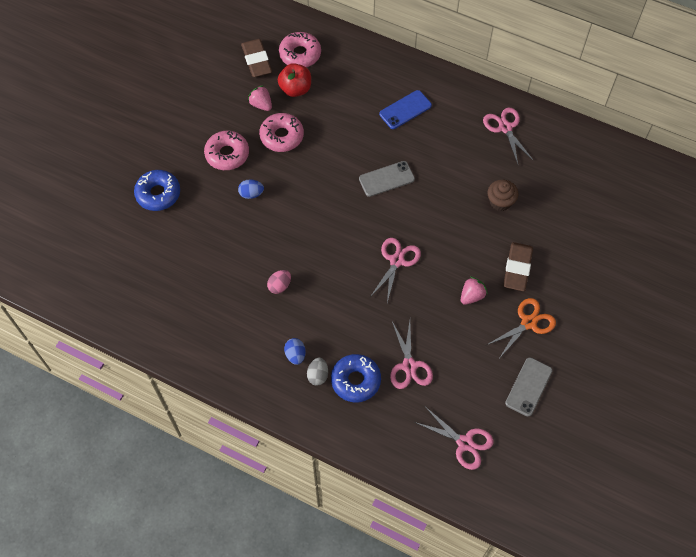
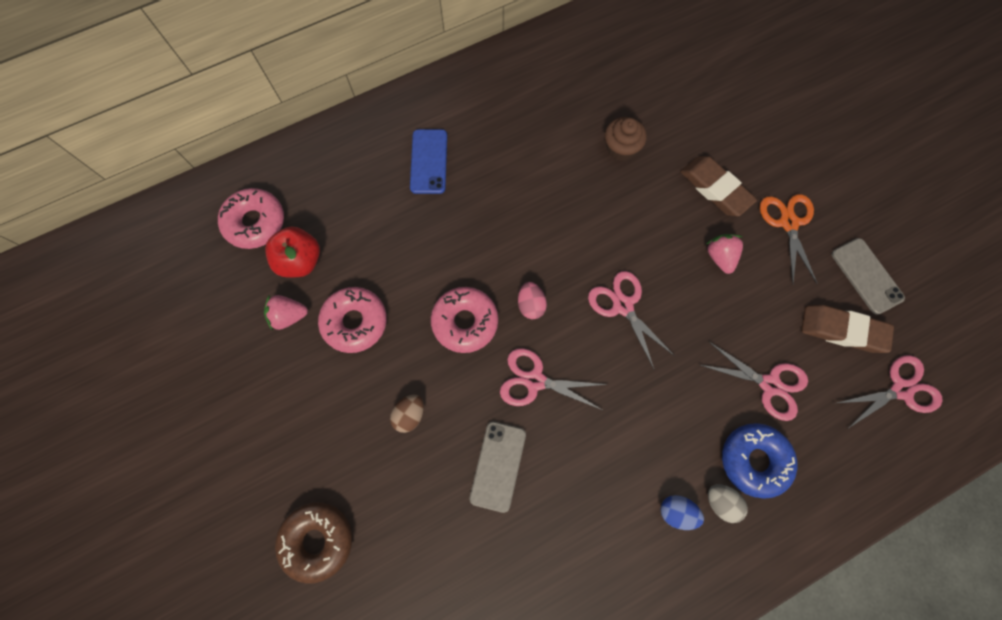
camera: 55 degrees left, 10 degrees up
blue donut [134,170,180,211] -> brown donut [275,502,352,584]
pink donut [204,131,249,170] -> pink donut moved to [431,287,498,353]
blue egg [238,179,264,199] -> brown egg [390,395,424,433]
brown eraser [241,39,272,77] -> brown eraser moved to [801,305,894,353]
pink egg [267,270,291,294] -> pink egg moved to [518,282,547,319]
grey phone [359,161,415,197] -> grey phone moved to [469,422,526,513]
pink scissors [483,107,534,164] -> pink scissors moved to [500,348,608,410]

